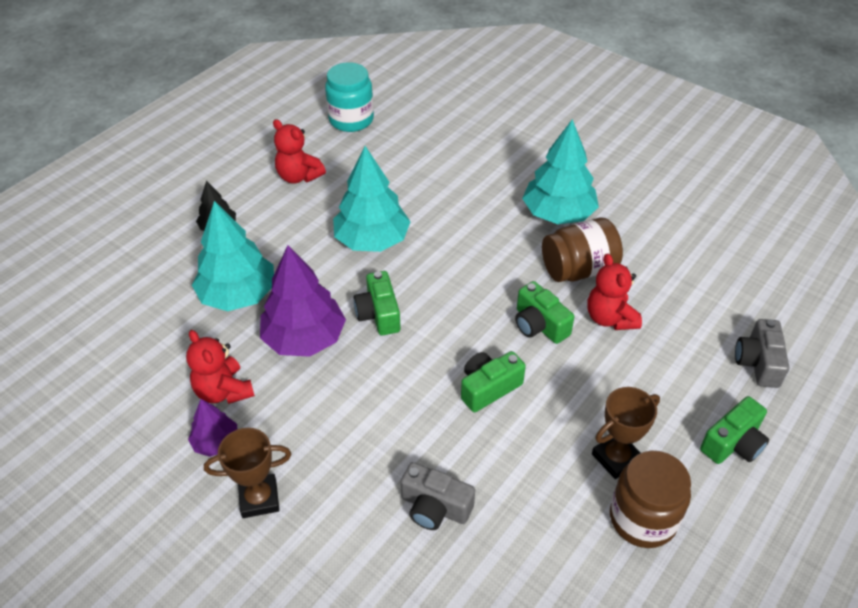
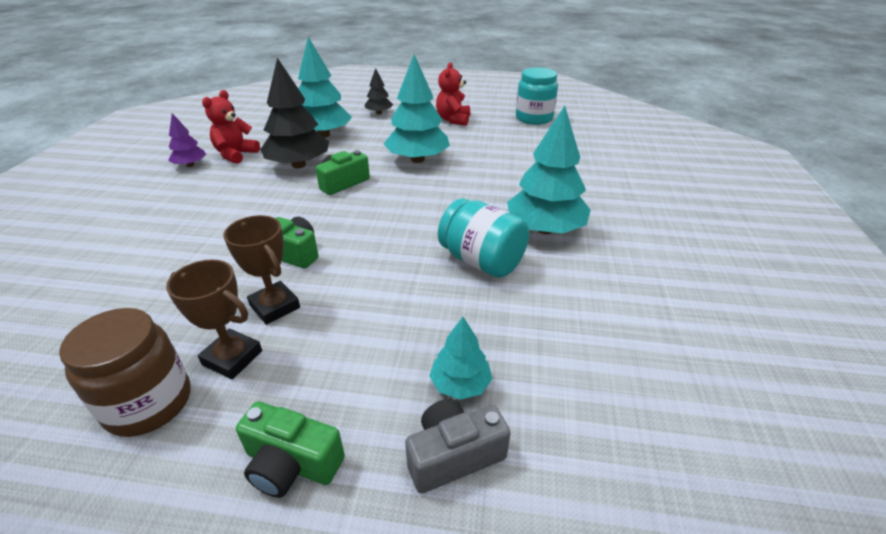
camera: 60 degrees right, 10 degrees down
brown trophy [204,428,291,518] -> brown trophy moved to [223,215,300,325]
purple tree [260,245,346,357] -> black tree [260,58,329,168]
grey camera [401,462,475,530] -> none
green camera [515,281,574,344] -> none
brown jar [542,217,623,282] -> turquoise jar [438,198,529,278]
red teddy bear [588,254,642,330] -> none
none -> turquoise tree [429,317,492,400]

